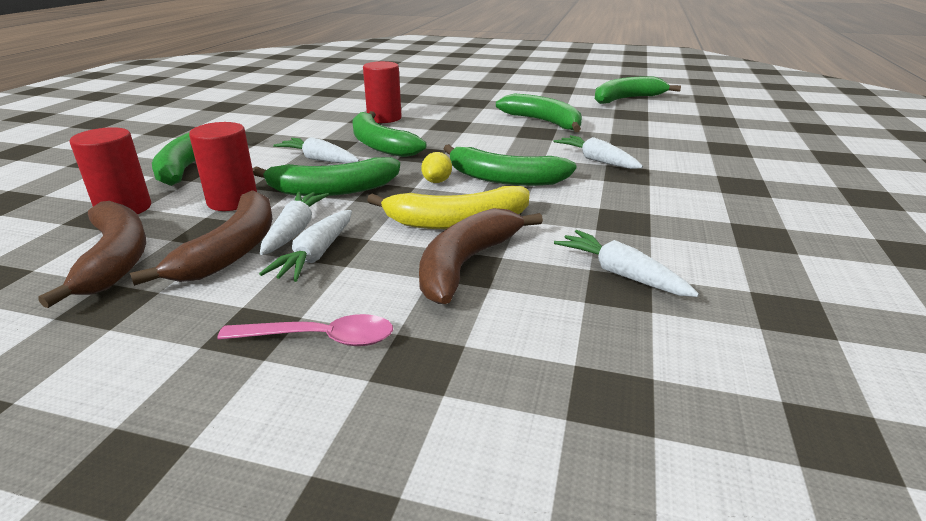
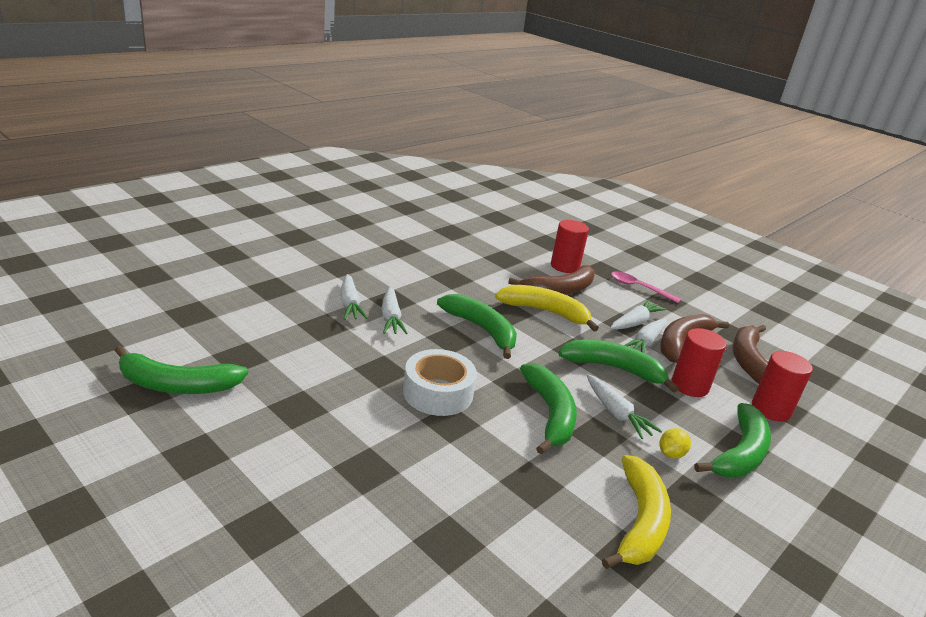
camera: 155 degrees left, 0 degrees up
red cylinder [363,61,402,123] -> red cylinder moved to [551,220,589,273]
yellow lemon [421,152,452,183] -> yellow lemon moved to [659,428,691,459]
green banana [496,94,582,132] -> none
white carrot [554,230,699,297] -> white carrot moved to [340,274,368,320]
none -> white tape [403,349,477,416]
none -> yellow banana [602,455,671,569]

